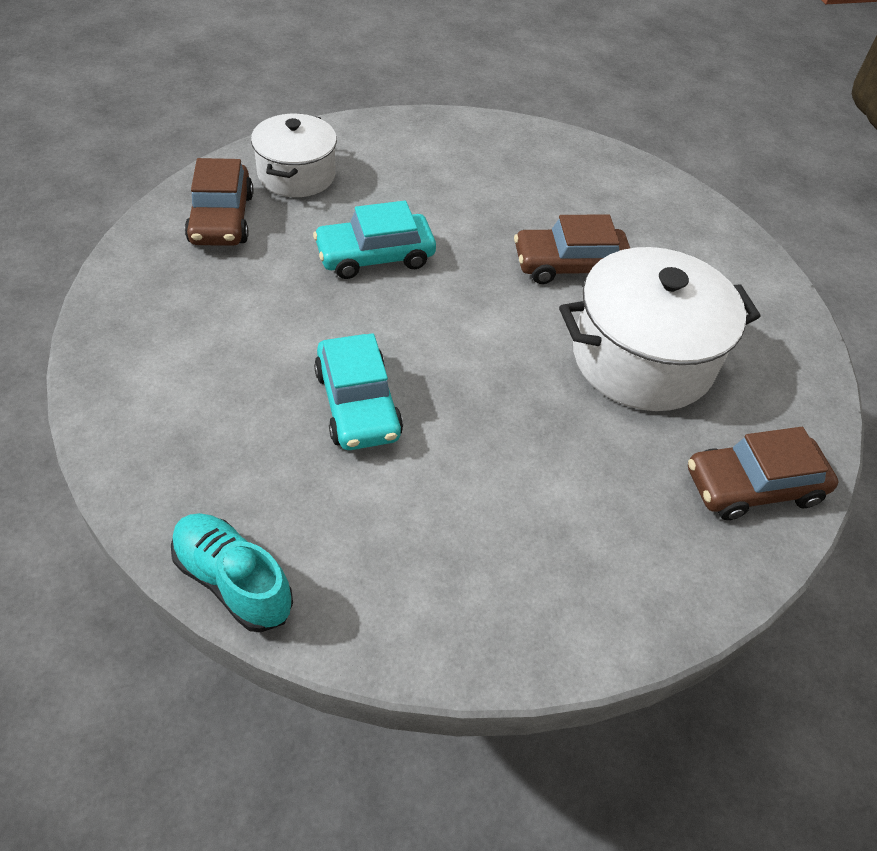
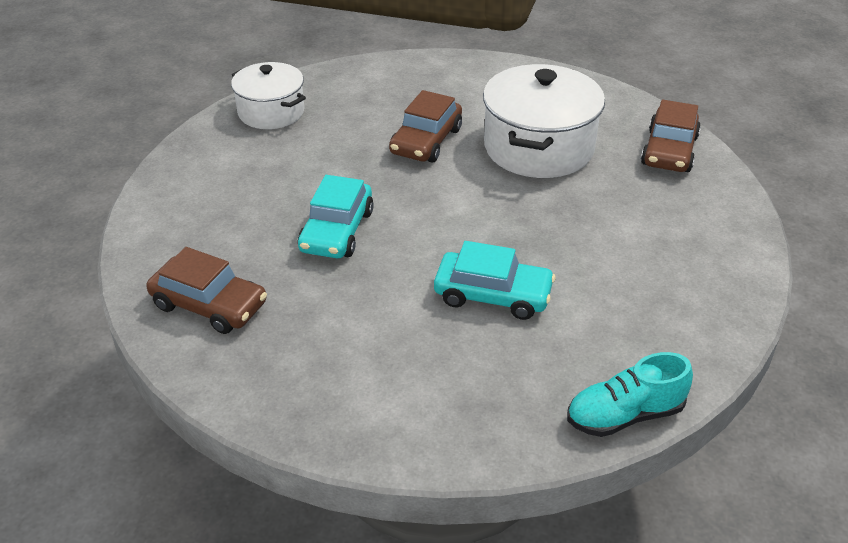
camera: 55 degrees left, 10 degrees down
white pot [251,114,337,197] -> white pot moved to [231,62,306,129]

